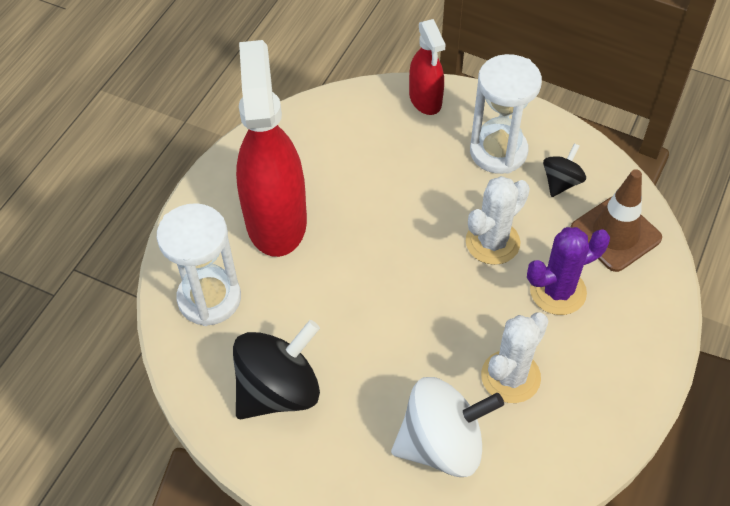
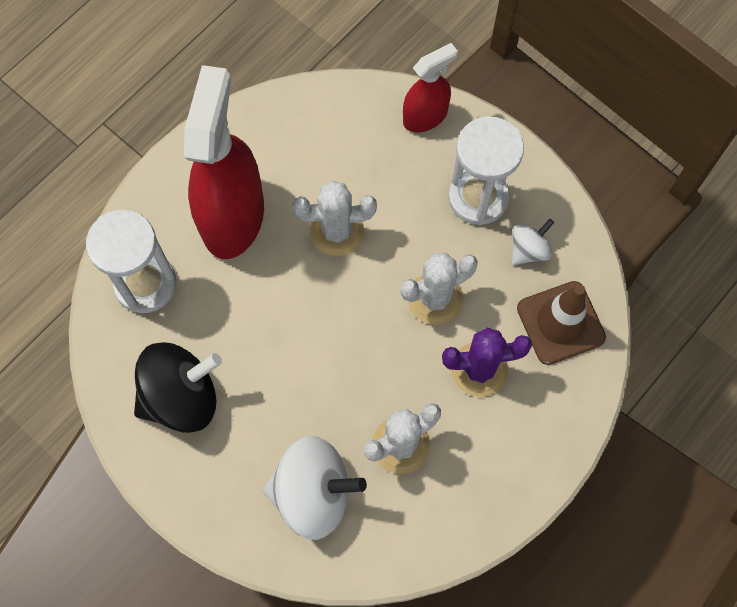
camera: 15 degrees right, 15 degrees up
red spray bottle [409,19,446,115] -> red spray bottle turned 120 degrees counterclockwise [403,43,458,132]
black spinning top [543,143,586,197] -> white spinning top [512,219,554,265]
none -> white cactus [292,181,377,256]

